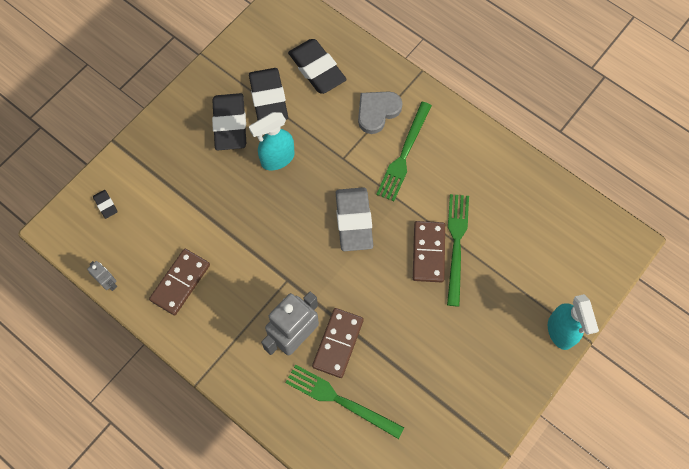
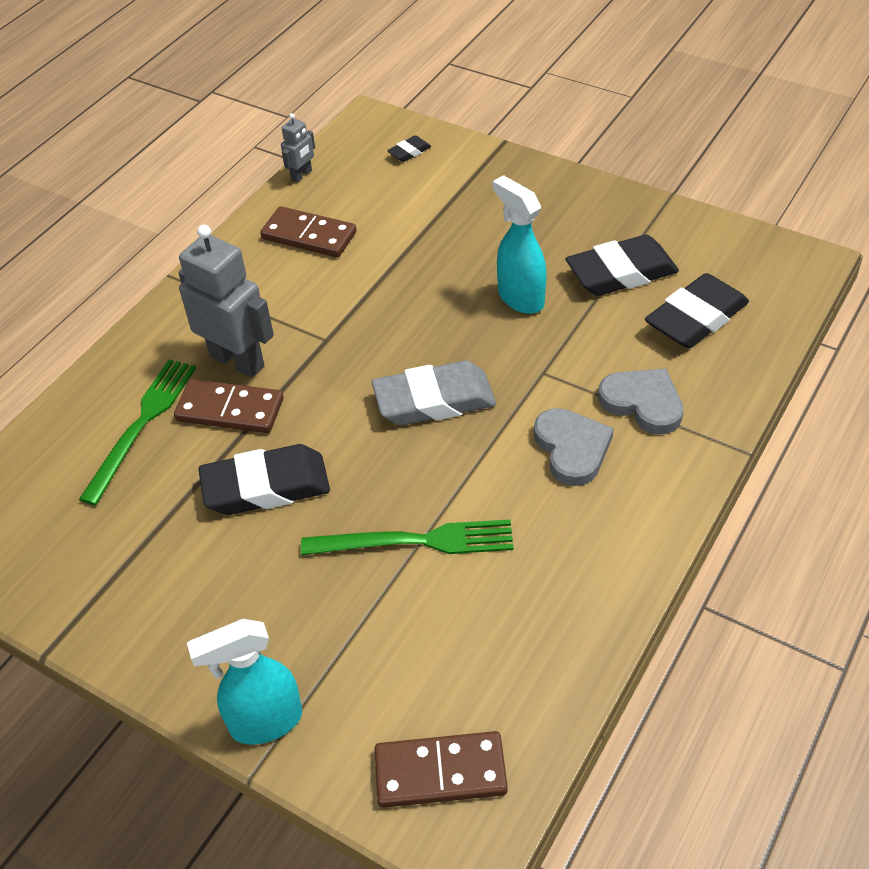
camera: 85 degrees right, 20 degrees down
black eraser [212,93,246,150] -> black eraser moved to [198,444,330,515]
green fork [376,102,432,201] -> grey heart [534,408,614,486]
brown domino [413,221,445,282] -> brown domino moved to [374,731,508,808]

